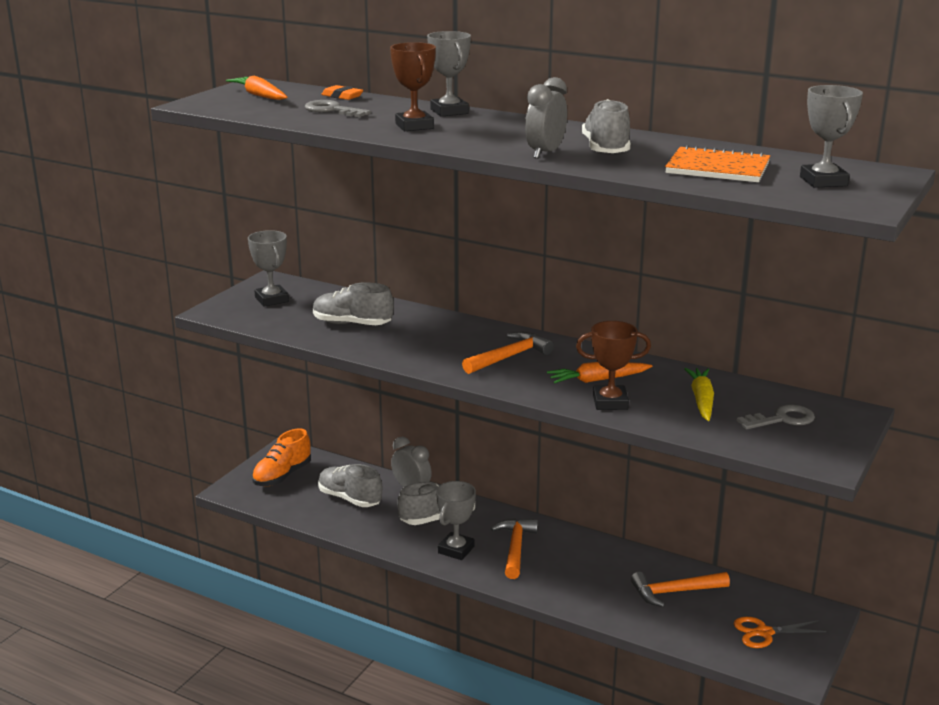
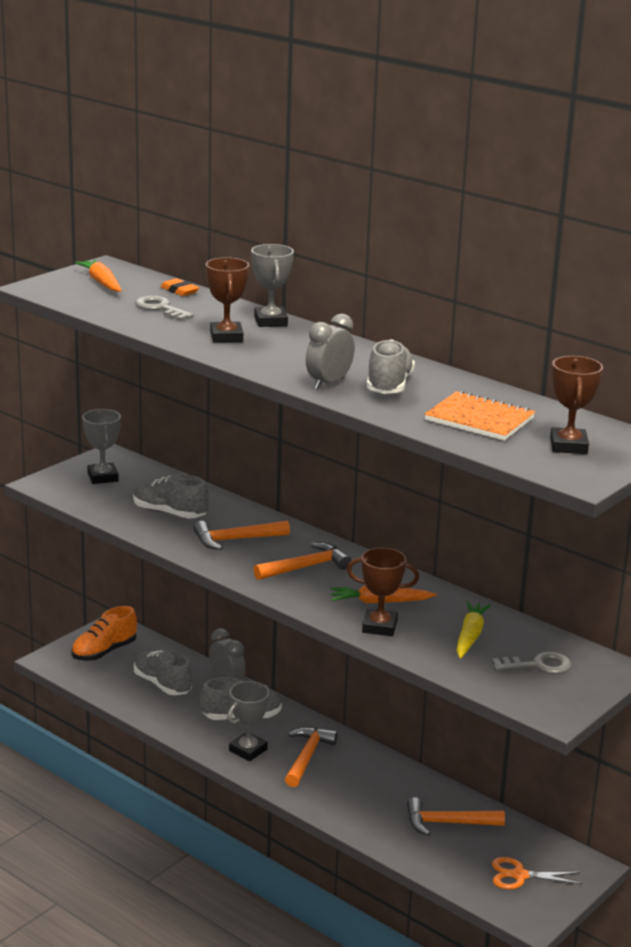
camera: 10 degrees right, 0 degrees up
grey trophy [800,85,863,188] -> brown trophy [550,356,603,454]
none -> orange hammer [193,520,290,550]

